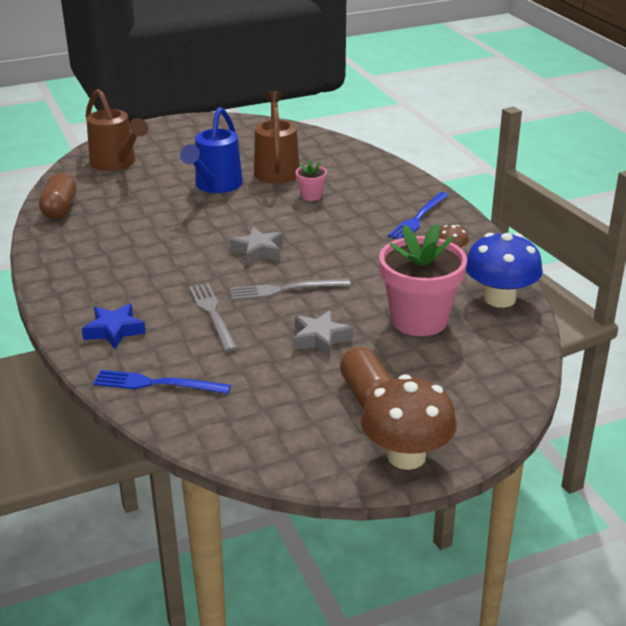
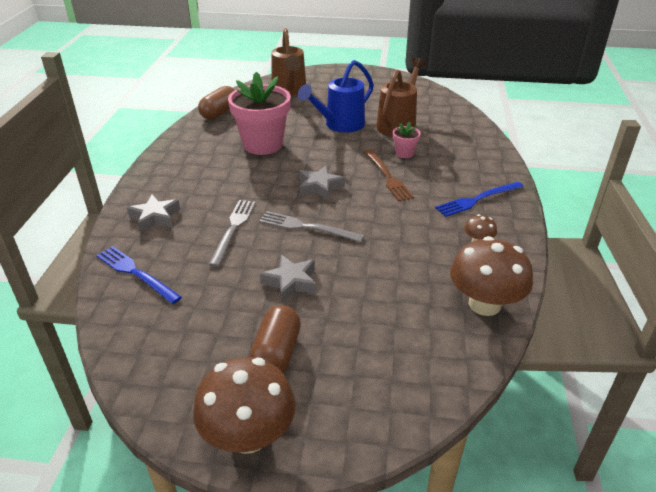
camera: 30 degrees right, 5 degrees up
blue star [82,304,146,349] -> grey star [127,194,180,233]
pink flower pot [379,224,467,336] -> pink flower pot moved to [228,72,291,155]
blue mushroom [466,233,543,308] -> brown mushroom [450,236,533,316]
none -> brown fork [364,149,414,201]

